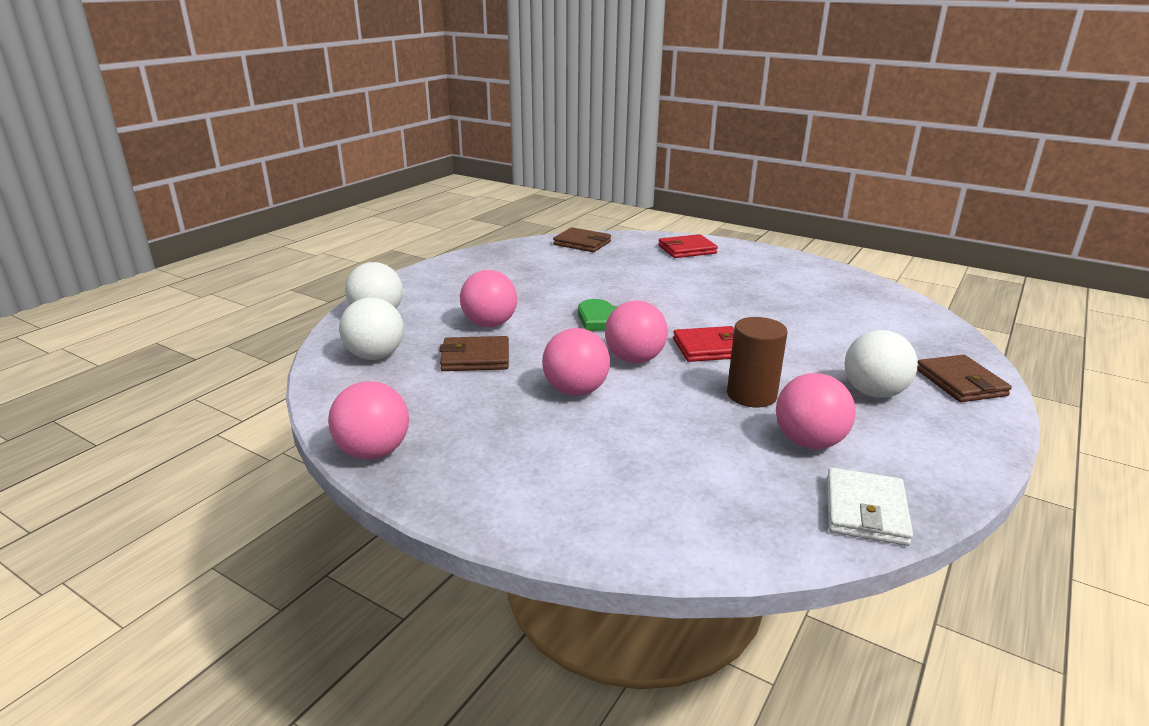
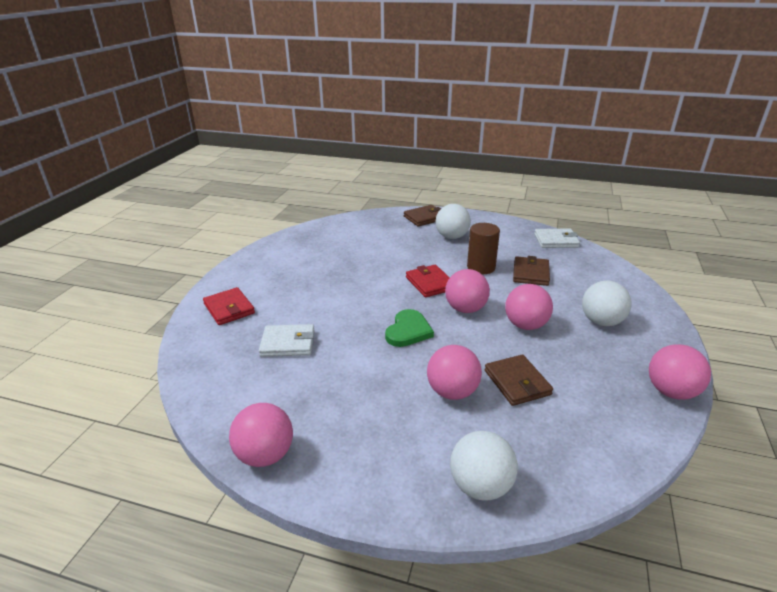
camera: 105 degrees left, 5 degrees up
white ball [339,297,404,360] -> white ball moved to [582,281,632,326]
brown wallet [553,227,611,252] -> brown wallet moved to [513,256,550,286]
pink ball [776,373,856,449] -> pink ball moved to [229,403,293,467]
none -> white wallet [259,324,315,357]

